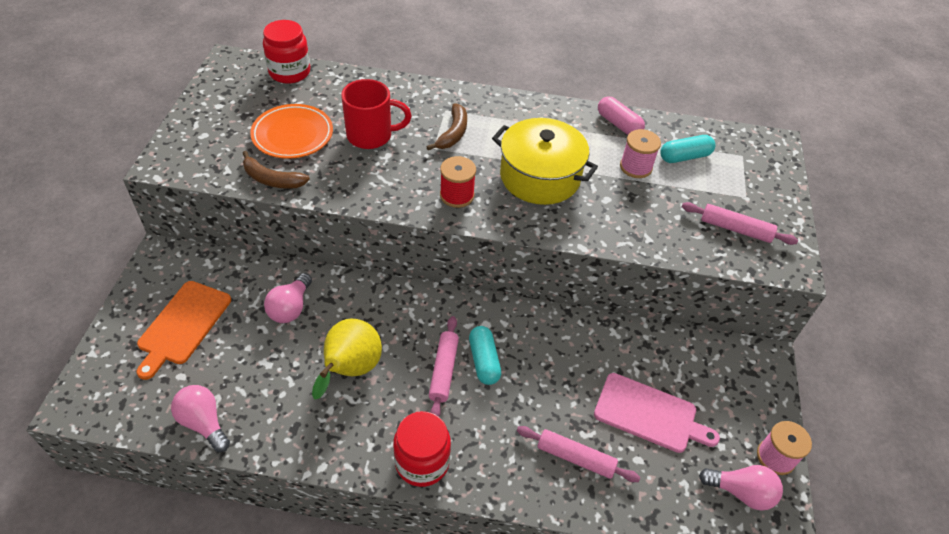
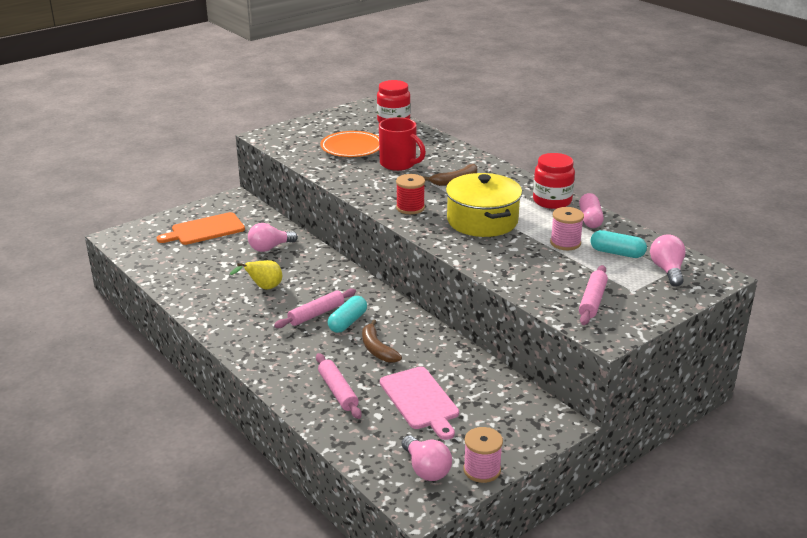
camera: 45 degrees right, 20 degrees down
pink light bulb [171,385,230,452] -> pink light bulb moved to [650,234,686,287]
brown banana [243,151,310,189] -> brown banana moved to [362,319,402,363]
yellow pear [312,319,382,400] -> yellow pear [230,260,282,289], size x0.66
red jar [393,411,451,487] -> red jar moved to [533,153,575,209]
pink rolling pin [682,202,798,245] -> pink rolling pin turned 45 degrees clockwise [579,265,608,325]

